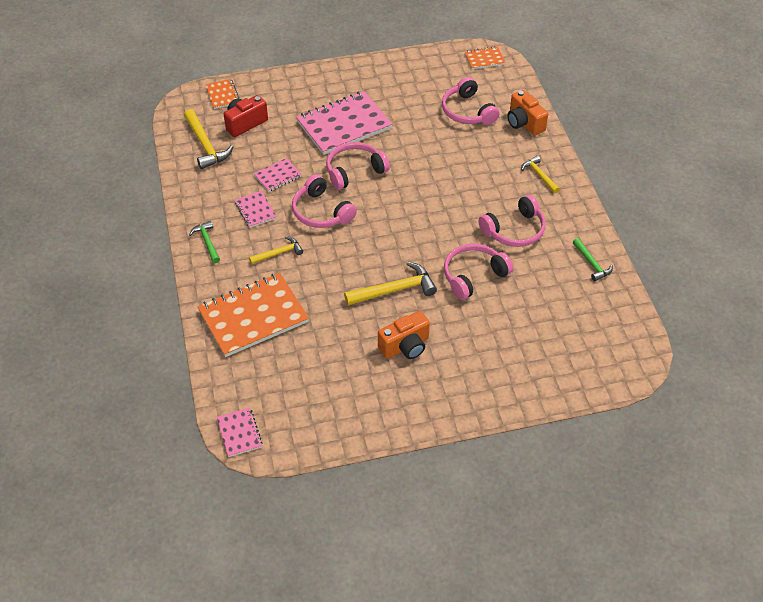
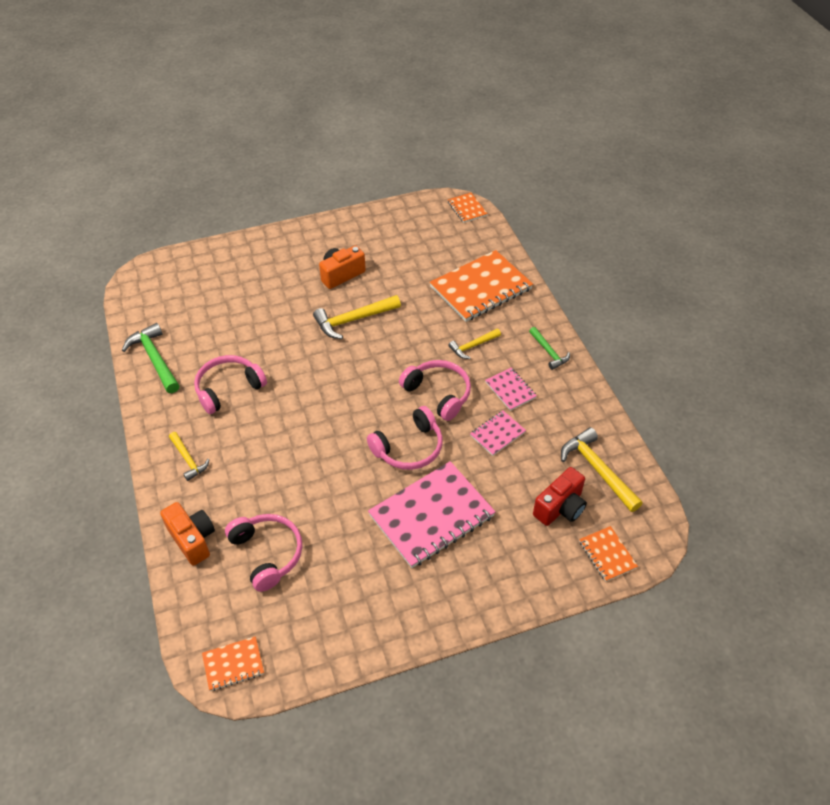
camera: 175 degrees right, 0 degrees up
pink notebook [217,408,263,457] -> orange notebook [448,193,488,223]
pink headphones [444,244,513,300] -> none
green hammer [573,238,613,281] -> green hammer [122,323,180,393], size x1.65

